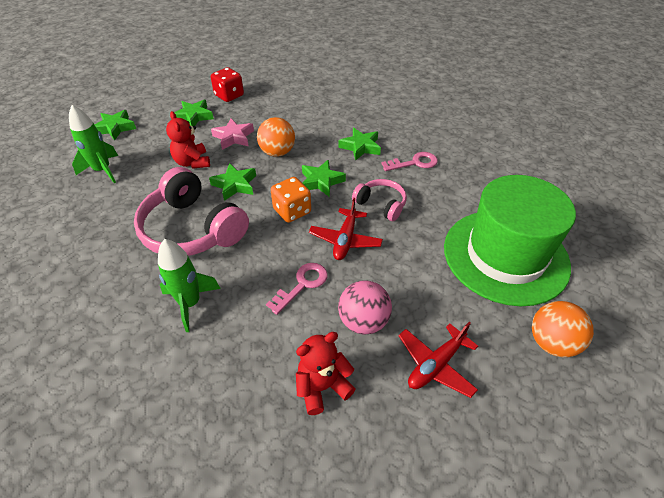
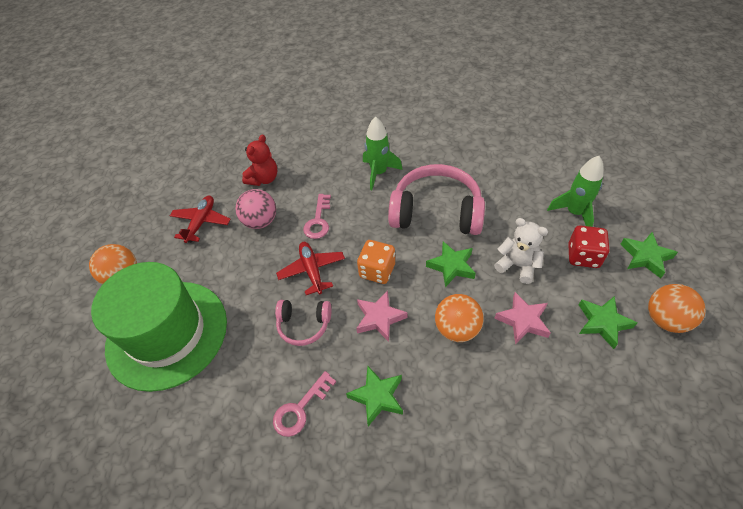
camera: 150 degrees right, 5 degrees up
red teddy bear [166,111,210,169] -> white teddy bear [494,218,548,284]
red dice [211,67,244,102] -> red dice moved to [568,226,610,268]
green star [302,160,346,197] -> pink star [356,290,408,342]
none -> orange ball [648,284,706,333]

